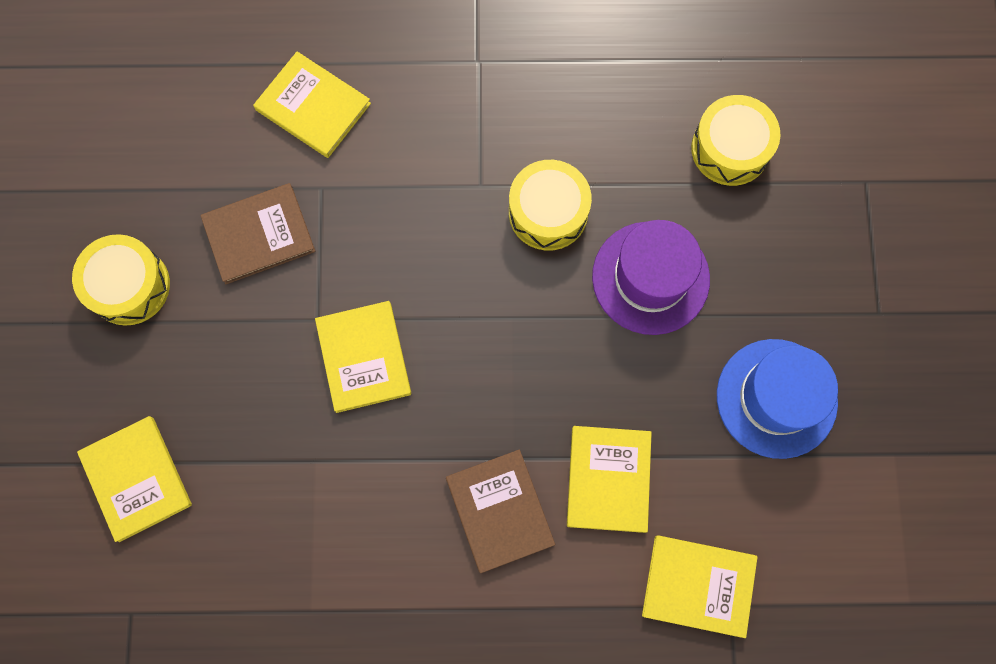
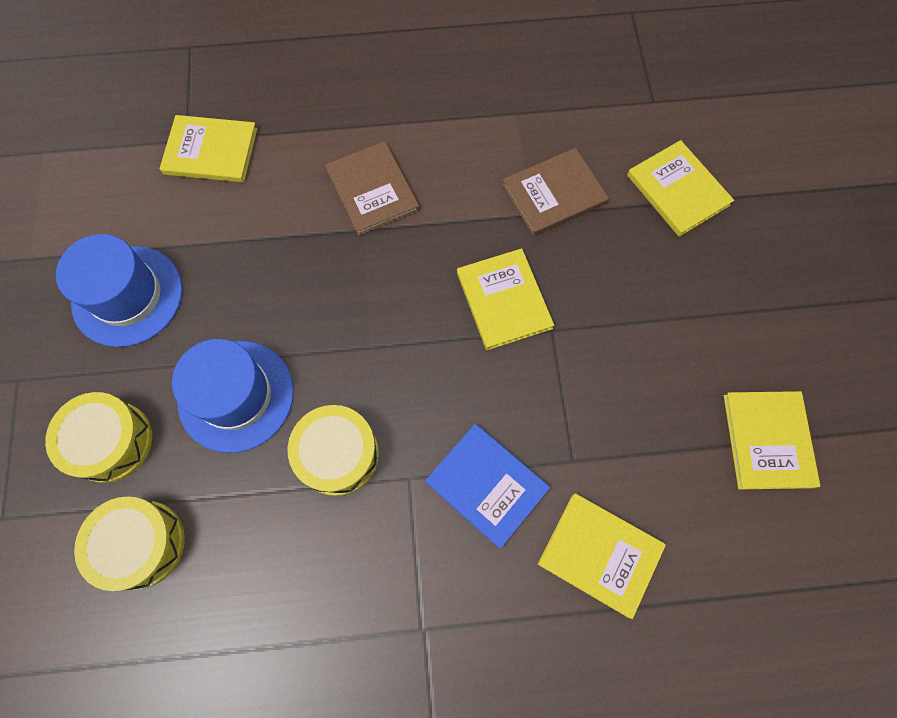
camera: 175 degrees right, 5 degrees down
yellow drum [72,234,170,326] -> yellow drum moved to [45,392,152,483]
brown book [200,183,315,284] -> brown book moved to [502,148,609,236]
yellow book [567,426,652,533] -> yellow book moved to [724,391,820,489]
purple hat [592,220,710,335] -> blue hat [172,339,294,453]
none -> blue book [425,424,550,549]

